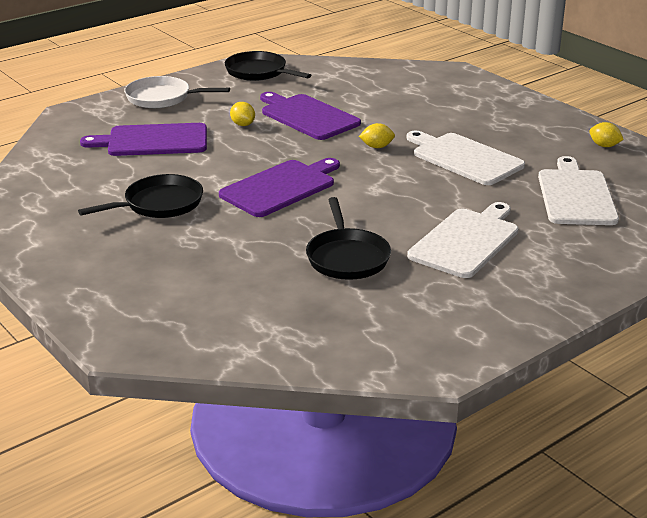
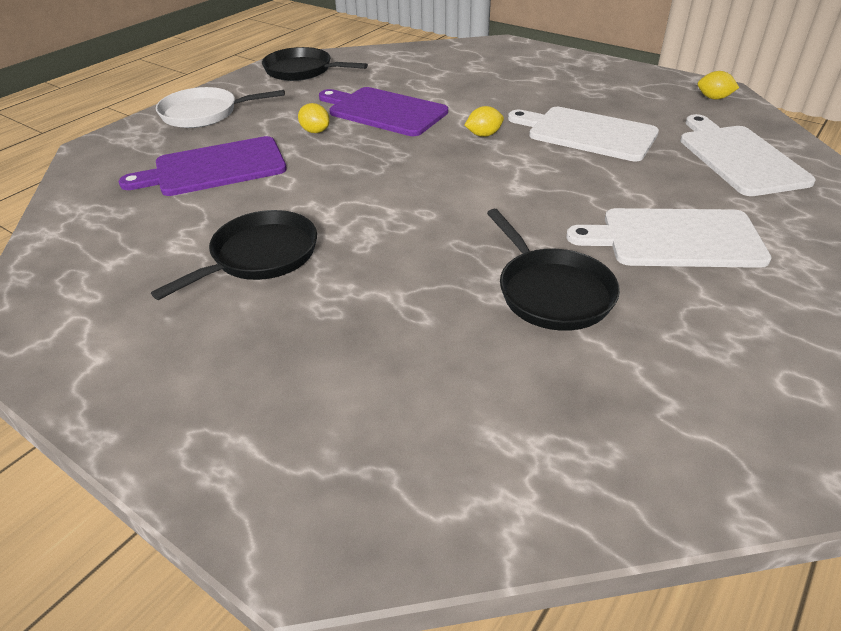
camera: 15 degrees left, 10 degrees up
purple cutting board [219,158,340,217] -> none
white cutting board [407,202,519,278] -> white cutting board turned 105 degrees counterclockwise [566,208,772,268]

